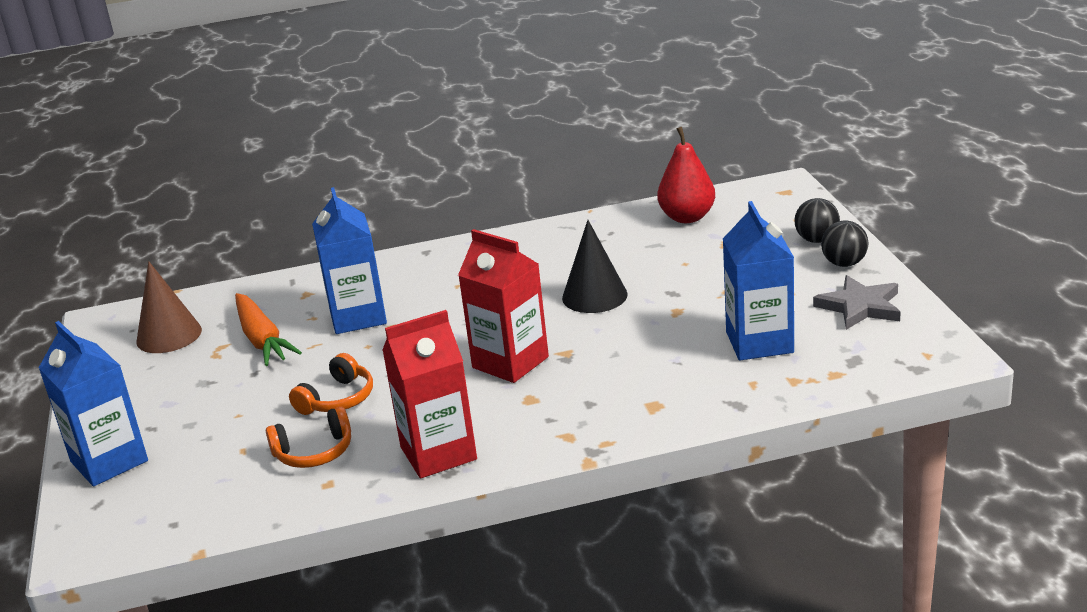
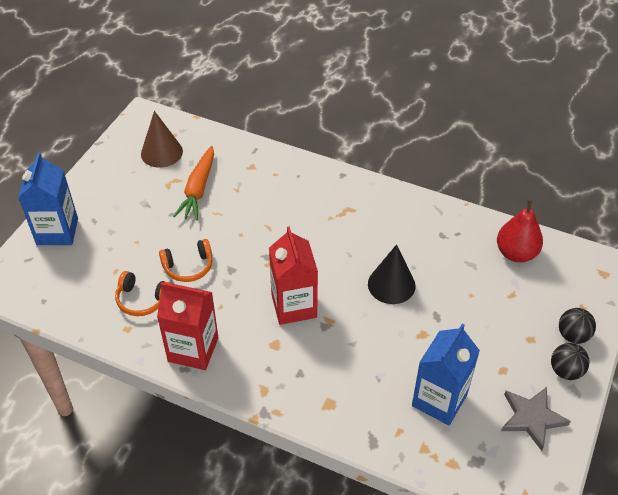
camera: 35 degrees right, 20 degrees up
blue carton [312,187,387,334] -> none

